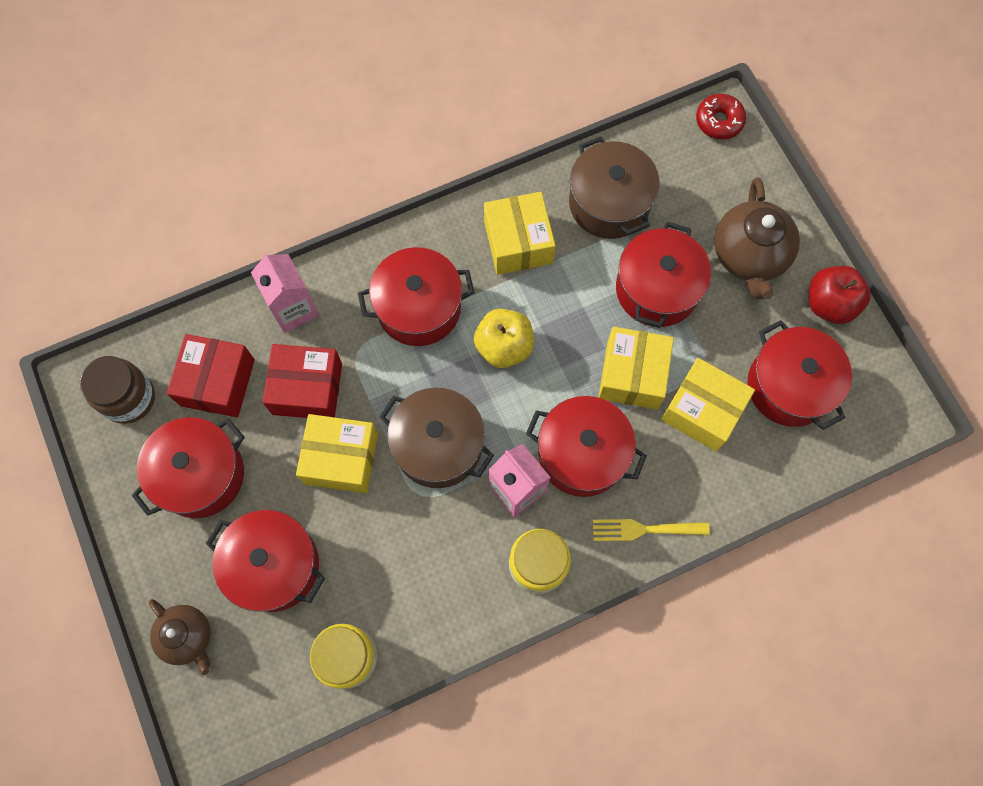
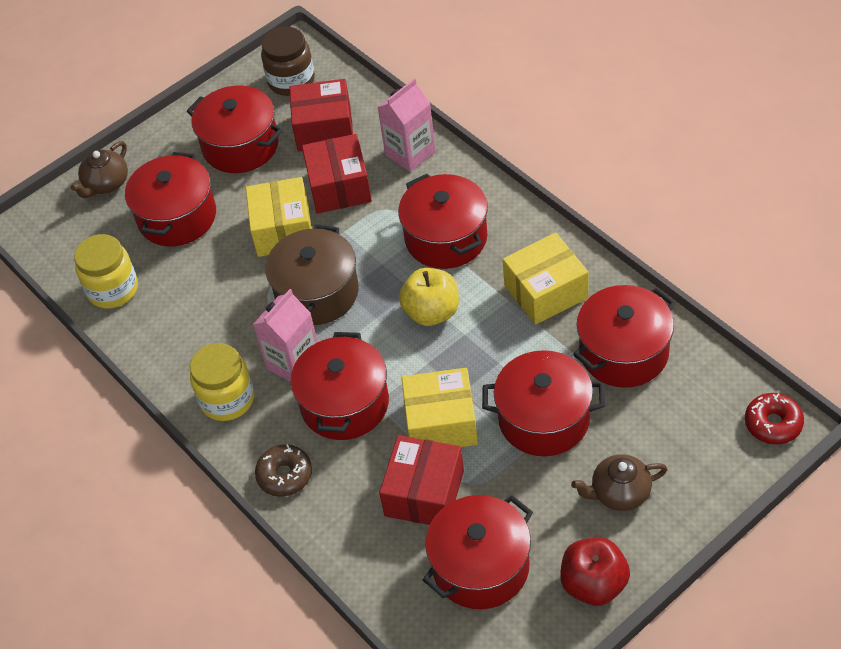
camera: 80 degrees right, 20 degrees down
brown pot [569,136,660,239] -> red pot [573,285,676,388]
yellow fork [593,519,710,541] -> brown donut [255,444,312,497]
yellow box [661,358,755,452] -> red box [379,435,464,525]
brown teapot [714,177,800,299] -> brown teapot [571,454,668,511], size x0.63

